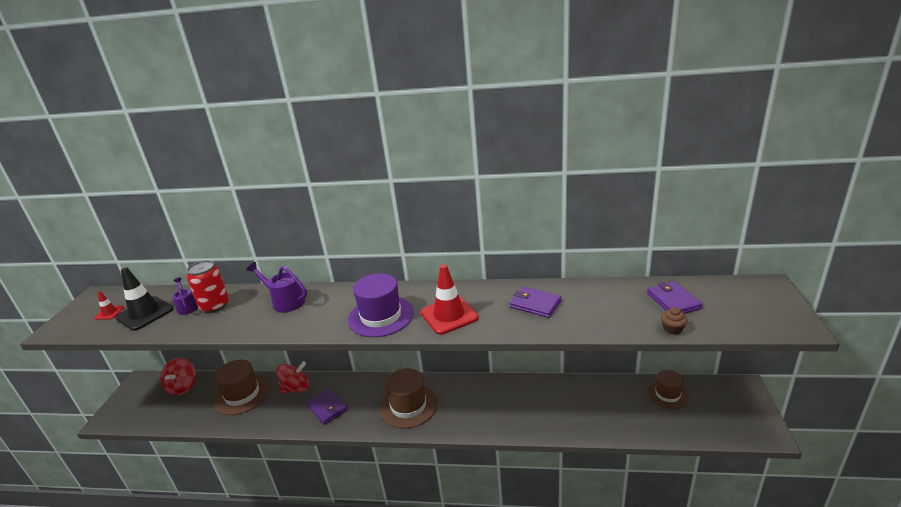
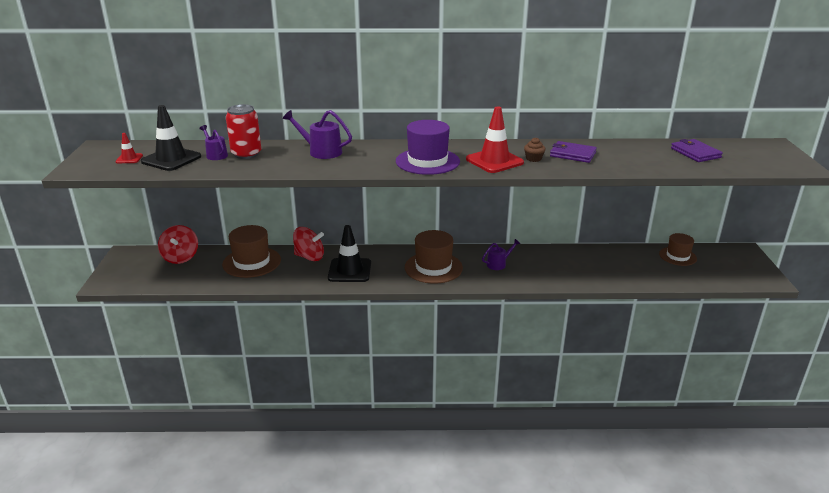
camera: 10 degrees left, 0 degrees up
red spinning top [276,361,310,394] -> red spinning top turned 45 degrees clockwise [293,227,324,261]
purple wallet [306,388,348,425] -> black traffic cone [328,225,371,282]
brown cupcake [661,307,688,335] -> brown cupcake moved to [524,137,546,162]
none -> purple watering can [482,239,520,270]

